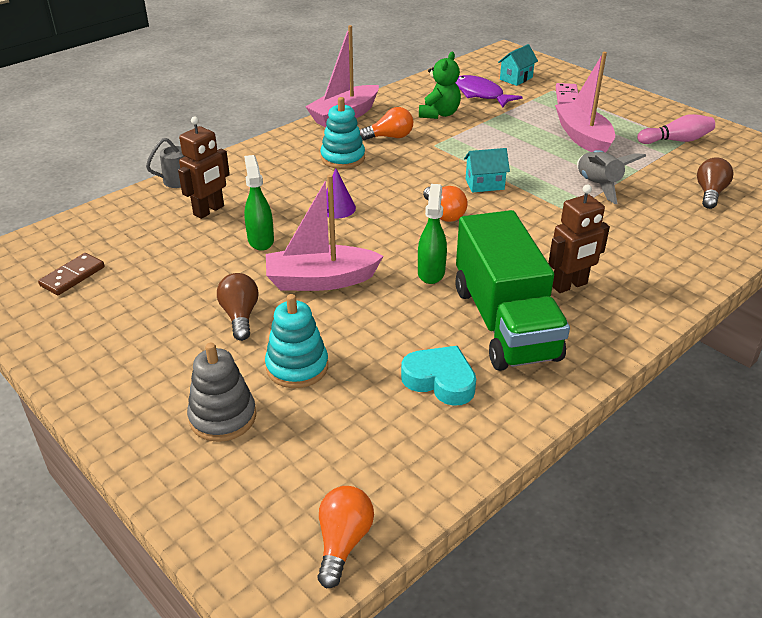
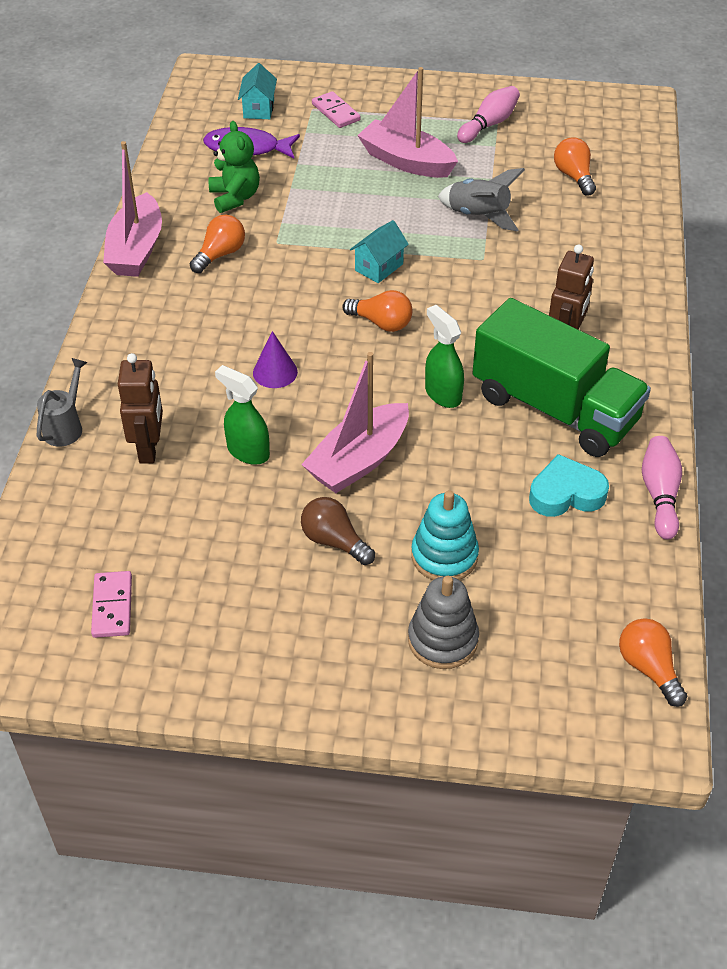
camera: 40 degrees left, 10 degrees up
brown domino [38,253,105,295] -> pink domino [91,571,132,638]
turquoise stacking toy [320,97,365,169] -> none
brown light bulb [697,157,733,209] -> orange light bulb [554,137,596,196]
none -> pink bowling pin [642,436,682,540]

